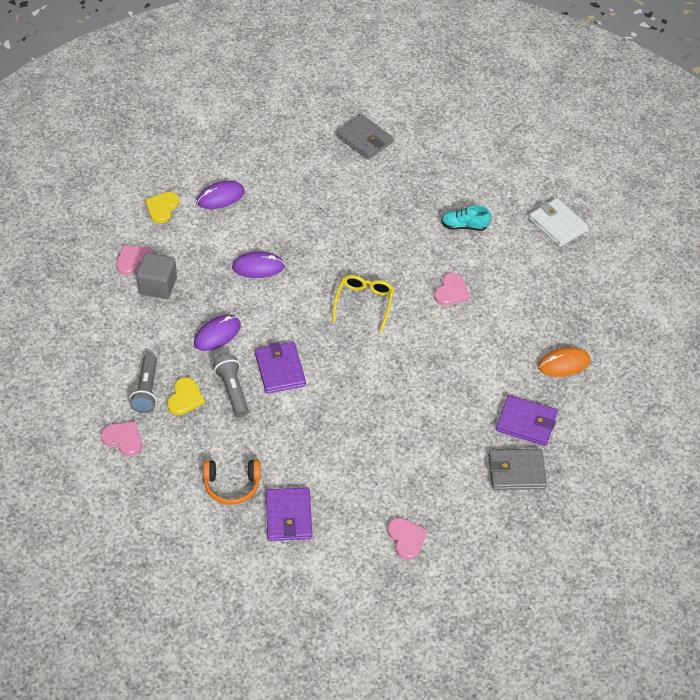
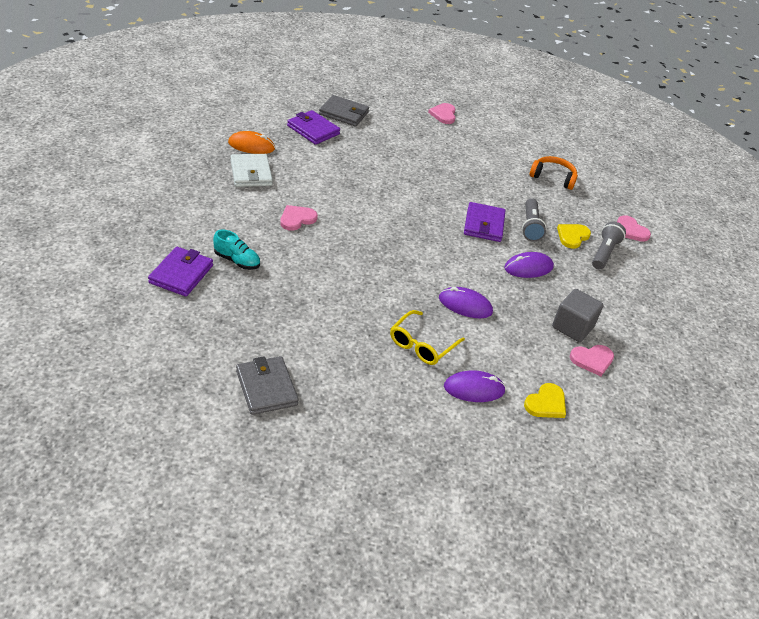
camera: 160 degrees left, 10 degrees down
purple wallet [266,488,312,541] -> purple wallet moved to [148,247,213,296]
yellow glasses [333,275,394,332] -> yellow glasses moved to [390,310,465,365]
white wallet [529,198,588,247] -> white wallet moved to [230,154,273,187]

